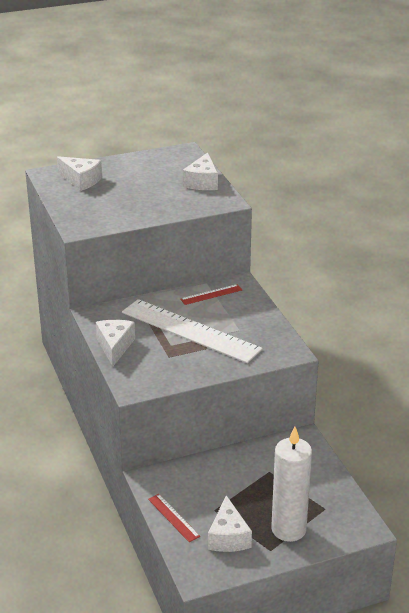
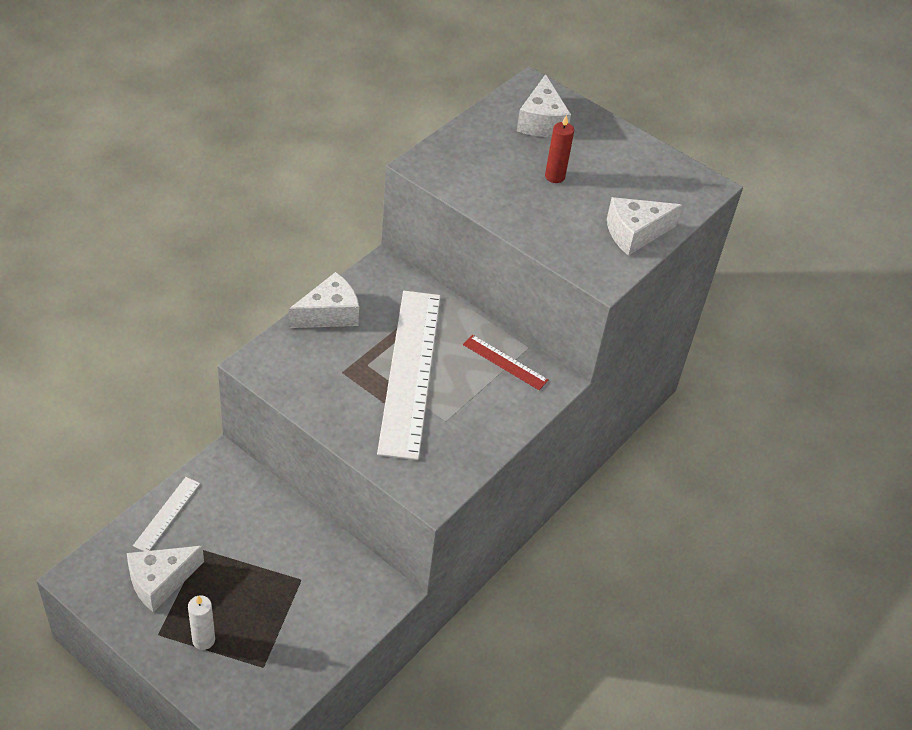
camera: 55 degrees right, 15 degrees up
red ruler [148,494,200,542] -> white ruler [133,477,200,551]
white candle [271,427,312,542] -> white candle [188,595,215,650], size x0.47
none -> red candle [545,115,574,183]

